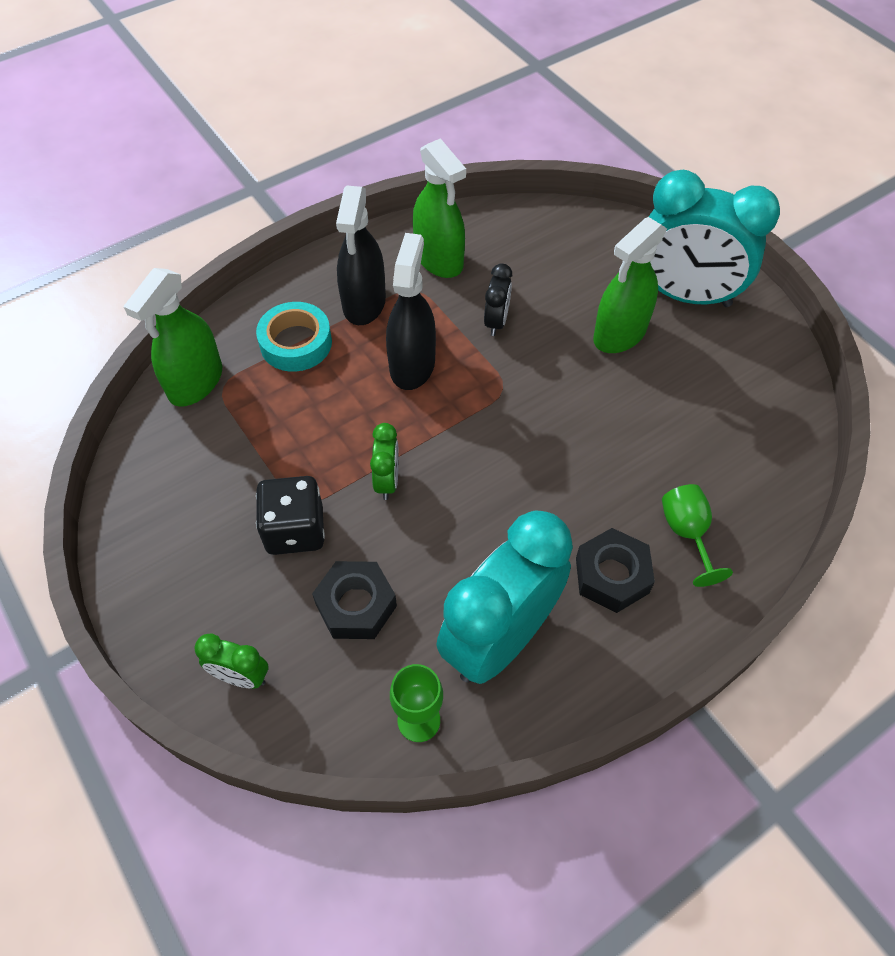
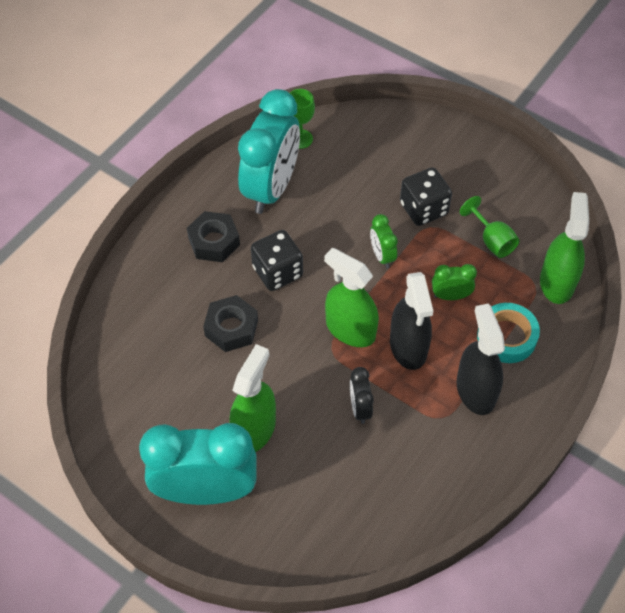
camera: 160 degrees right, 0 degrees up
green clock [195,633,268,688] -> green clock moved to [432,264,477,300]
black nut [312,561,397,639] -> black nut moved to [203,295,258,352]
green spray bottle [413,138,466,278] -> green spray bottle moved to [324,248,379,347]
green goblet [662,484,733,587] -> green goblet moved to [460,196,519,258]
none -> black dice [251,230,303,291]

